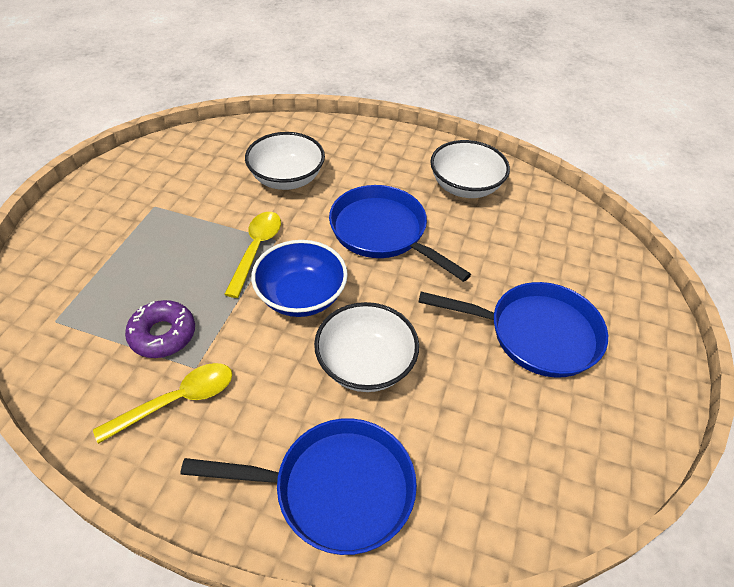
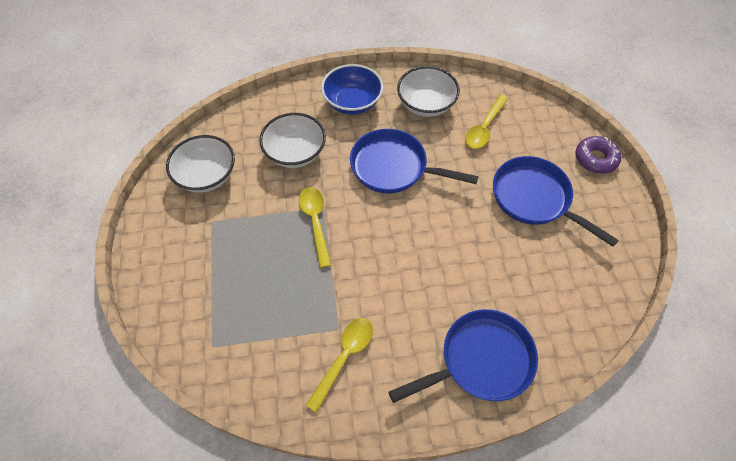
camera: 25 degrees left, 10 degrees up
purple donut [125,300,195,358] -> purple donut moved to [575,136,621,174]
blue bowl [251,240,348,317] -> blue bowl moved to [321,64,383,115]
white bowl [314,302,419,392] -> white bowl moved to [166,135,235,193]
blue pan [419,282,608,378] -> blue pan turned 120 degrees counterclockwise [493,156,619,247]
none -> yellow spoon [465,94,508,149]

